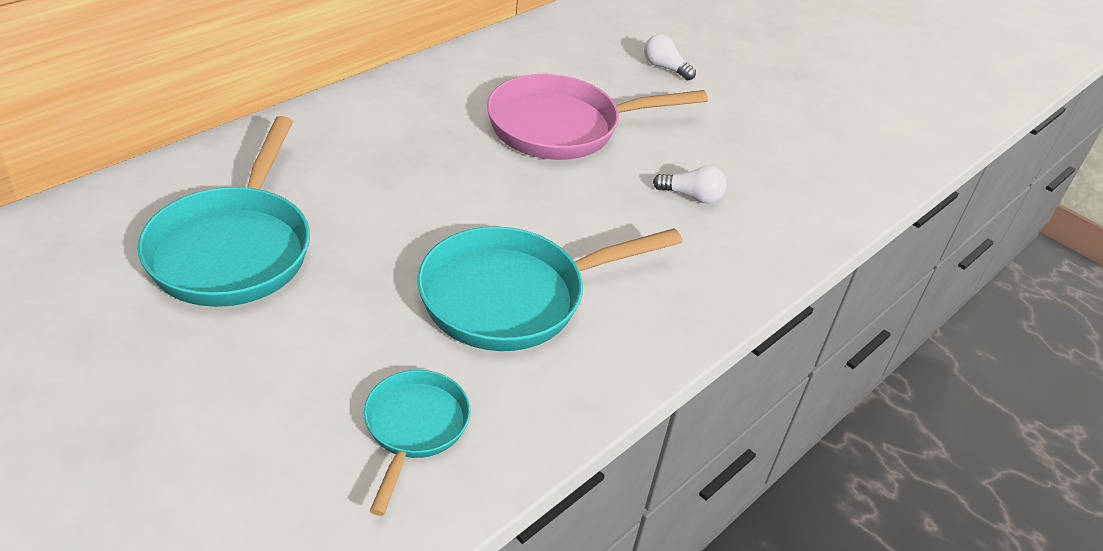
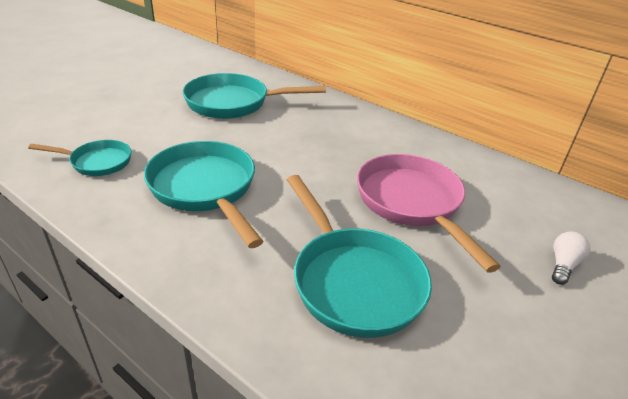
camera: 85 degrees right, 5 degrees down
white light bulb [653,166,727,203] -> turquoise pan [287,175,432,338]

